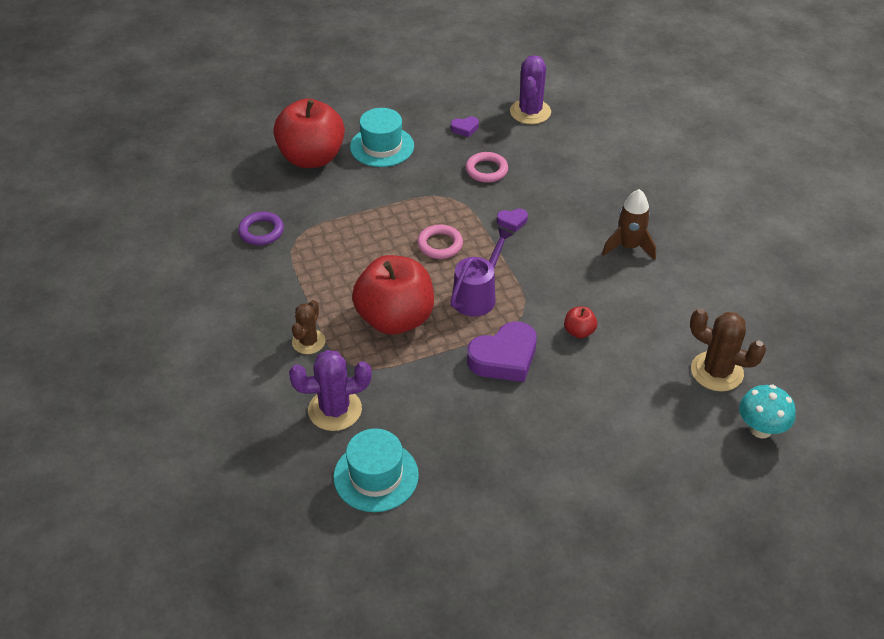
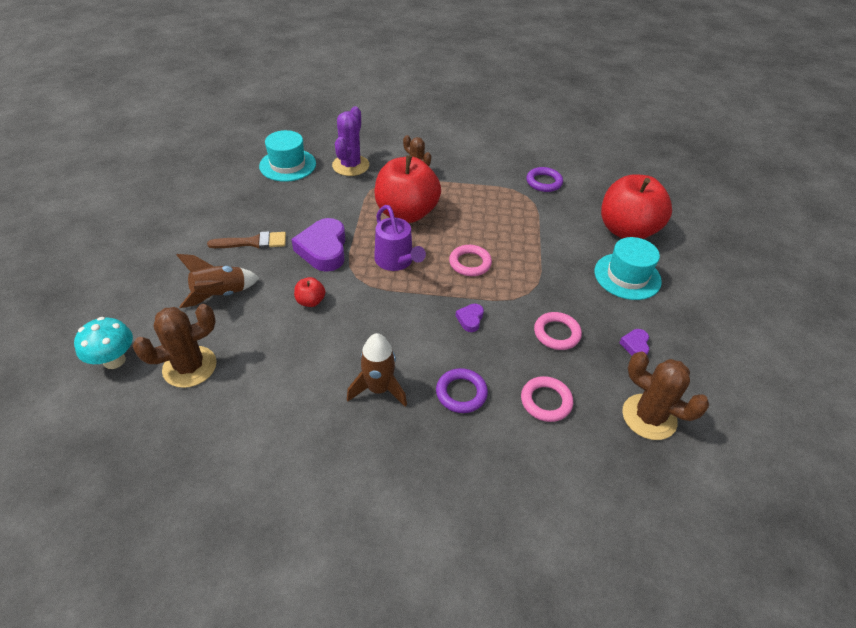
camera: 115 degrees right, 0 degrees up
purple cactus [510,55,551,124] -> brown cactus [622,351,709,440]
none -> brown rocket [177,254,259,308]
none -> brown brush [207,231,286,249]
none -> purple ring [436,368,488,413]
none -> pink ring [521,376,573,422]

